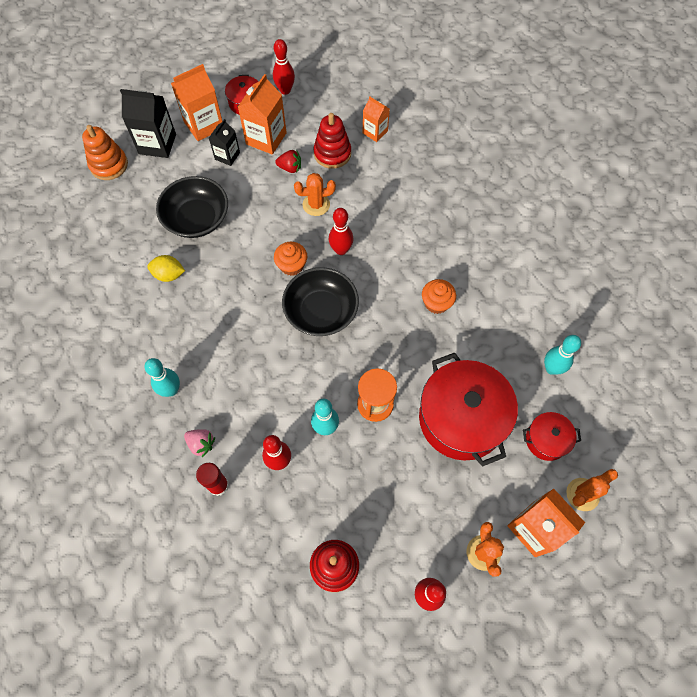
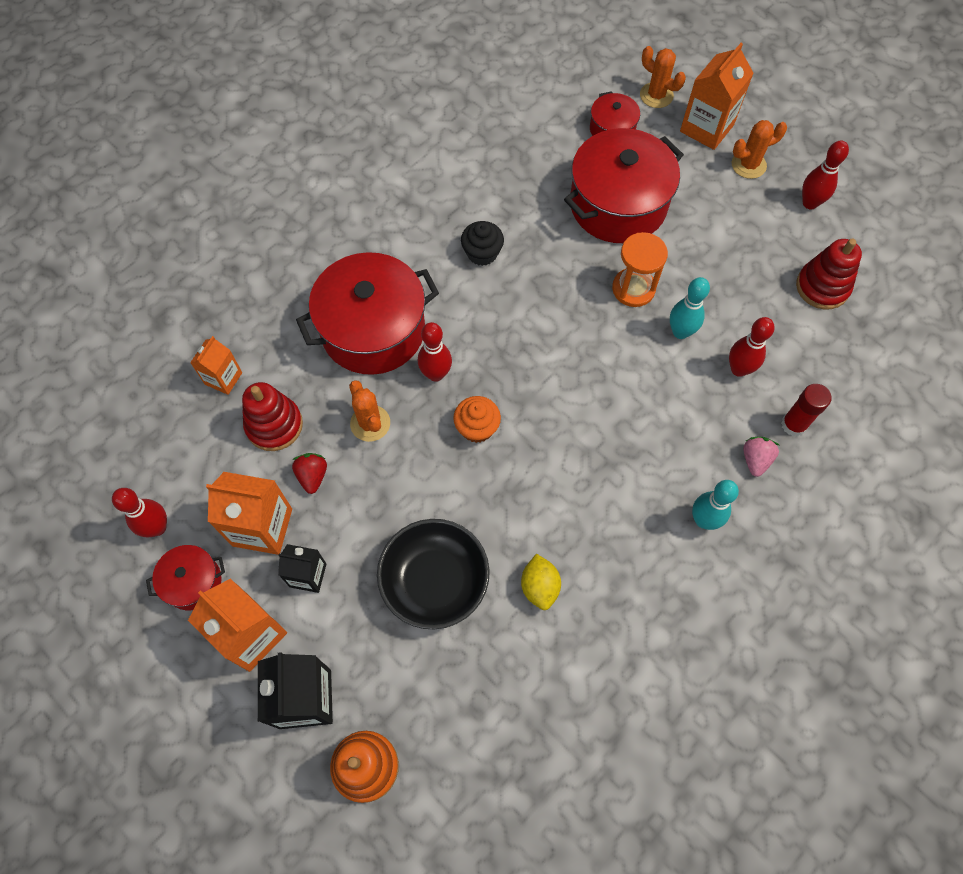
camera: 105 degrees left, 0 degrees up
black bowl [282,267,359,336] -> none
orange cupcake [422,279,456,314] -> black cupcake [461,221,504,266]
turquoise bowling pin [544,335,581,375] -> none
none -> red pot [296,252,439,375]

